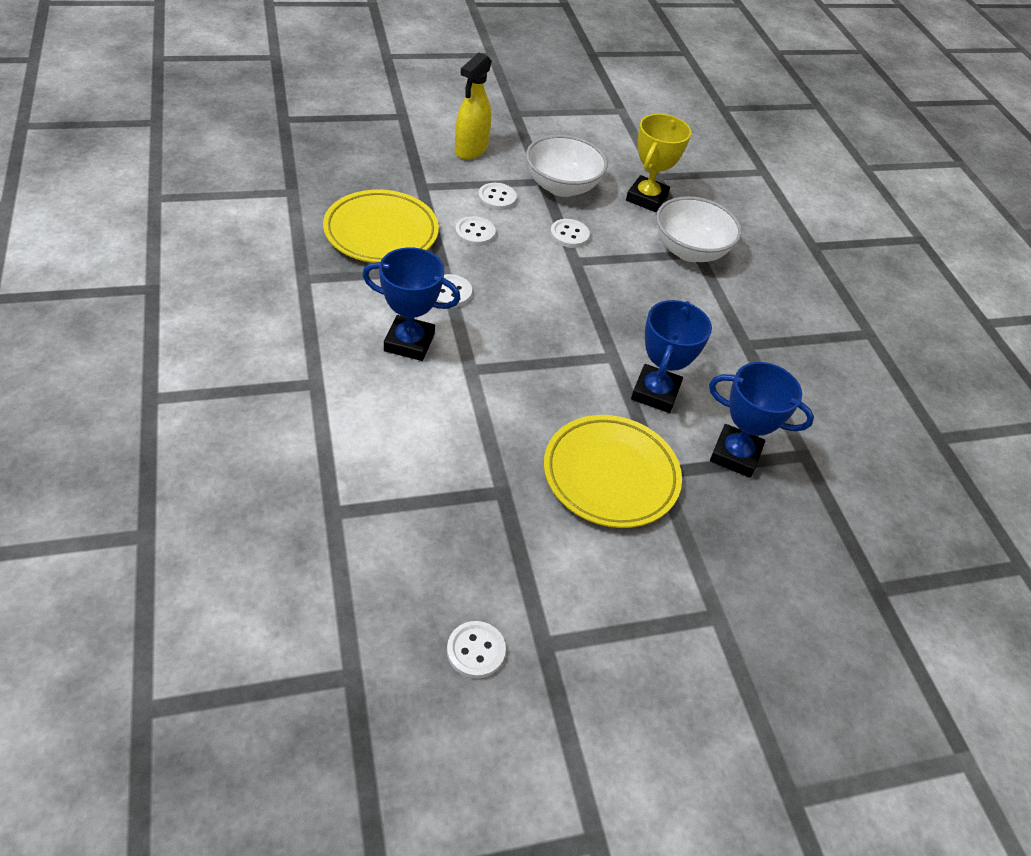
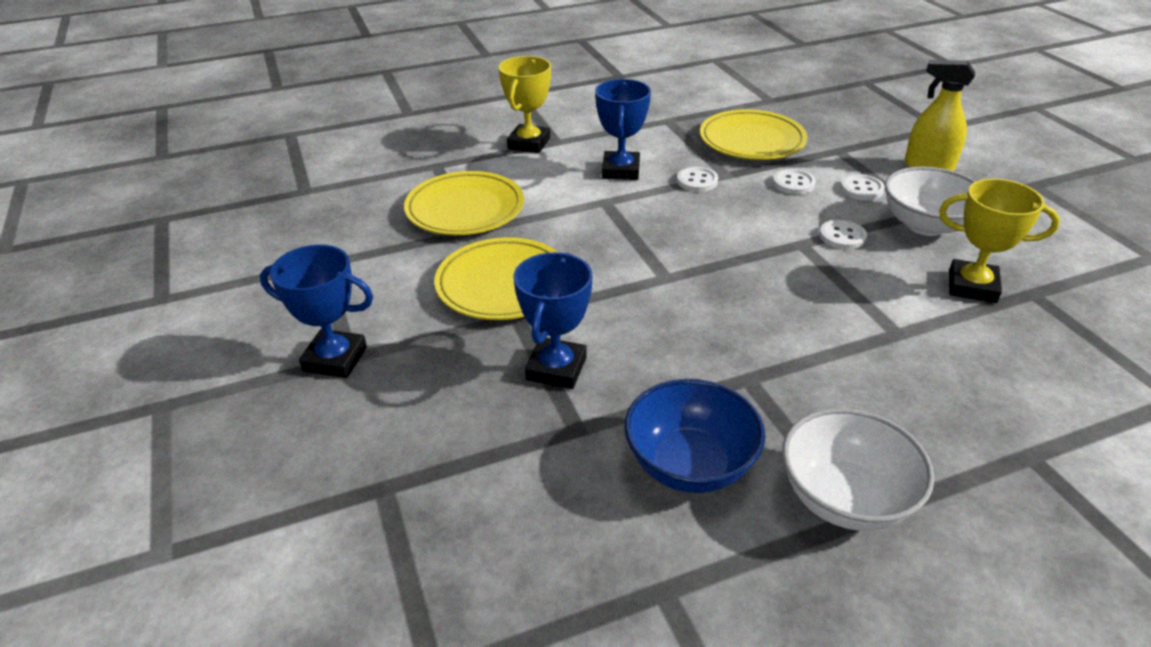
camera: 90 degrees right, 10 degrees down
white button [447,621,506,679] -> none
blue trophy [631,300,712,413] -> blue trophy moved to [260,245,373,378]
white bowl [656,196,742,262] -> white bowl moved to [782,408,934,531]
none -> yellow plate [404,171,524,235]
none -> yellow trophy [499,56,551,153]
none -> blue bowl [624,379,766,493]

